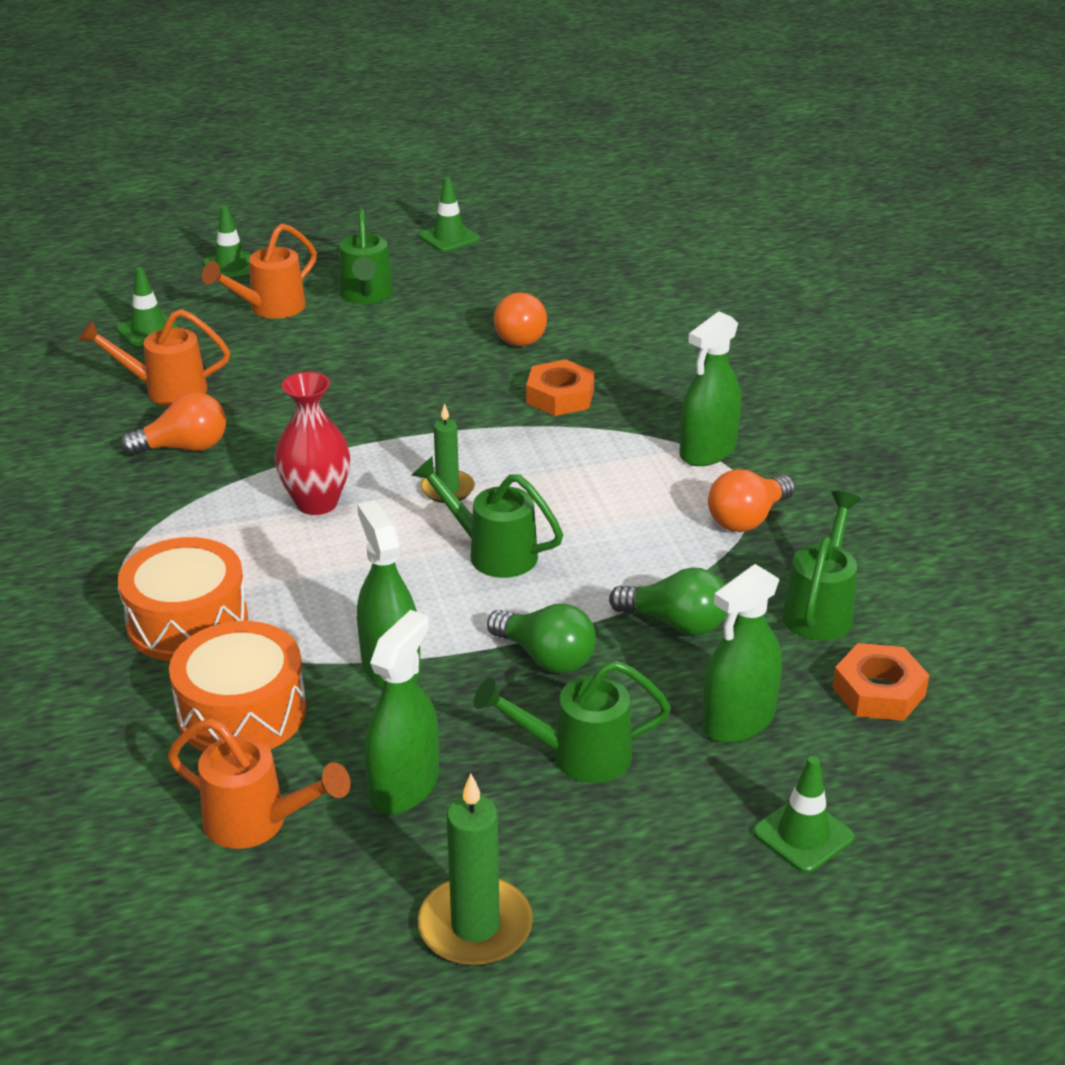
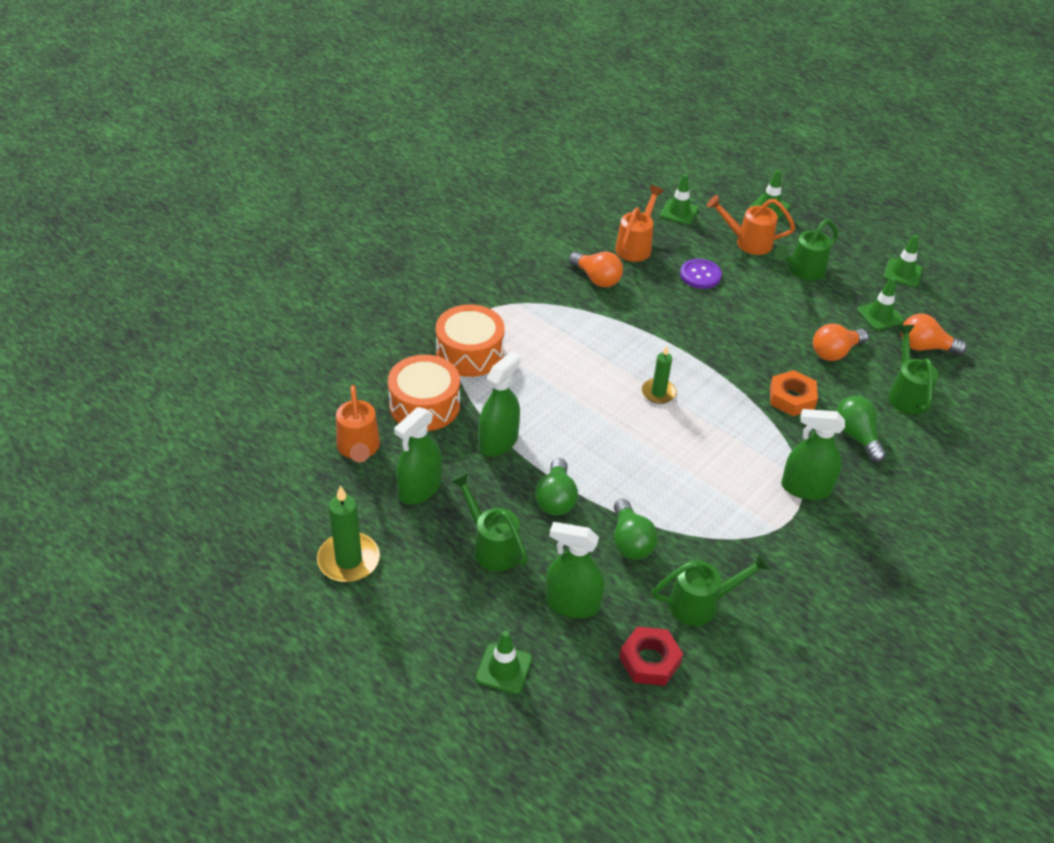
camera: 55 degrees right, 10 degrees up
orange watering can [78,309,230,406] -> orange watering can turned 60 degrees clockwise [615,185,664,262]
red vase [275,372,350,515] -> none
green spray bottle [364,610,439,814] -> green spray bottle turned 135 degrees clockwise [394,407,442,505]
green watering can [411,457,563,578] -> green watering can moved to [888,325,938,415]
orange light bulb [708,469,795,532] -> orange light bulb moved to [901,314,967,355]
orange nut [832,643,929,721] -> red nut [619,627,683,686]
none -> purple button [680,259,722,289]
none -> green light bulb [836,396,886,462]
none -> green traffic cone [857,277,904,330]

